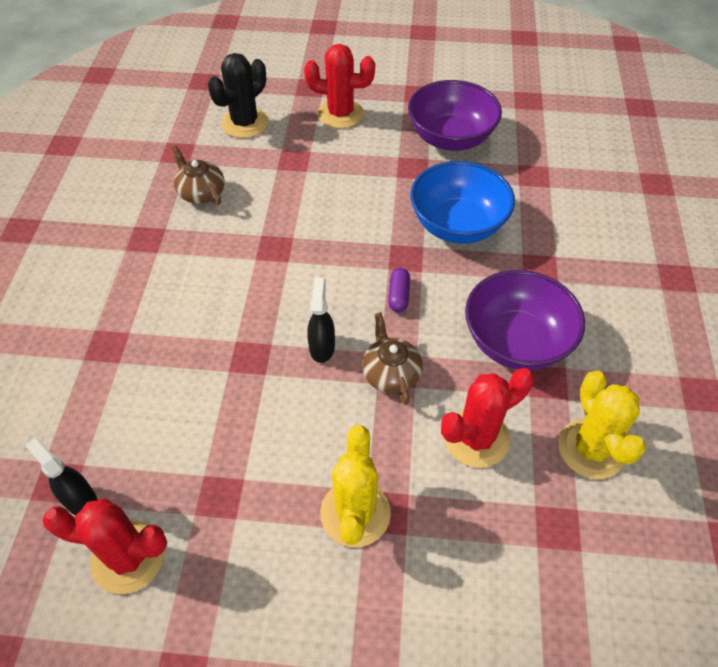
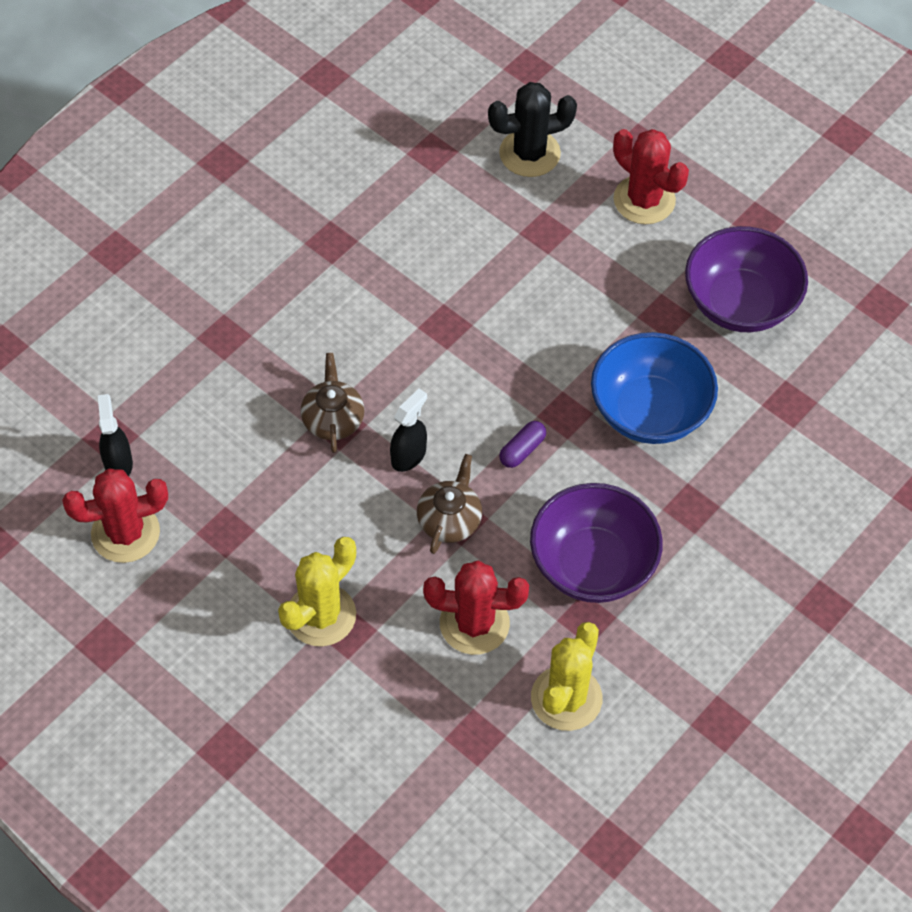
camera: 35 degrees right, 5 degrees up
red cactus [42,498,167,594] -> red cactus turned 60 degrees counterclockwise [62,468,168,563]
brown teapot [172,145,224,205] -> brown teapot moved to [301,353,365,453]

